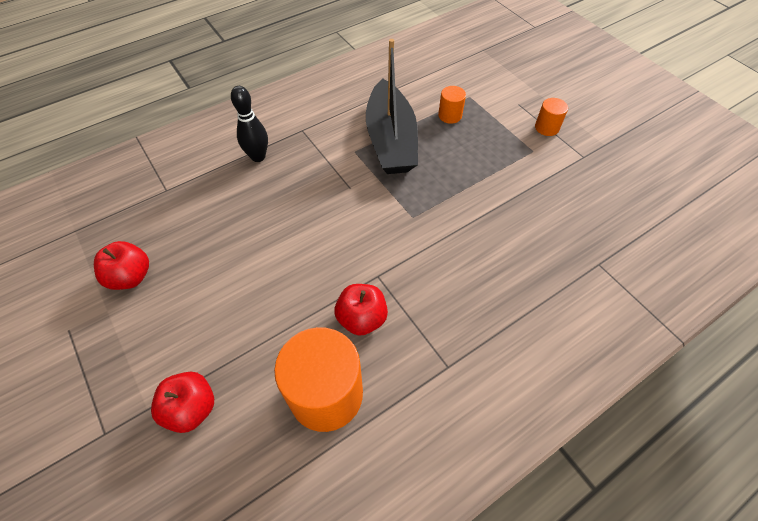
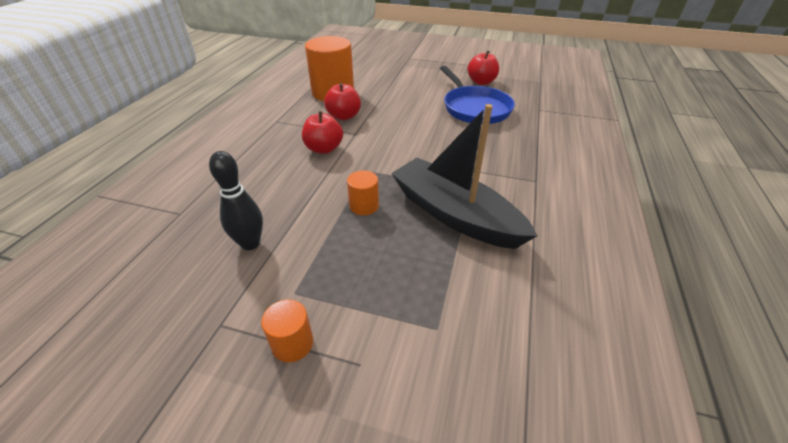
camera: 140 degrees right, 15 degrees down
red apple [151,372,214,433] -> red apple moved to [302,111,343,154]
black bowling pin [231,86,268,162] -> black bowling pin moved to [209,151,263,250]
orange cylinder [438,86,466,124] -> orange cylinder moved to [347,170,379,215]
none -> blue pan [440,66,515,124]

